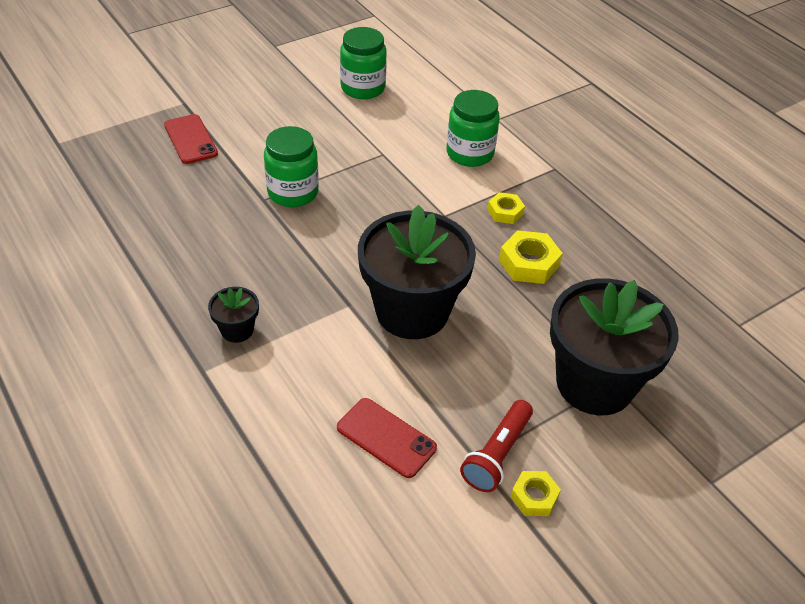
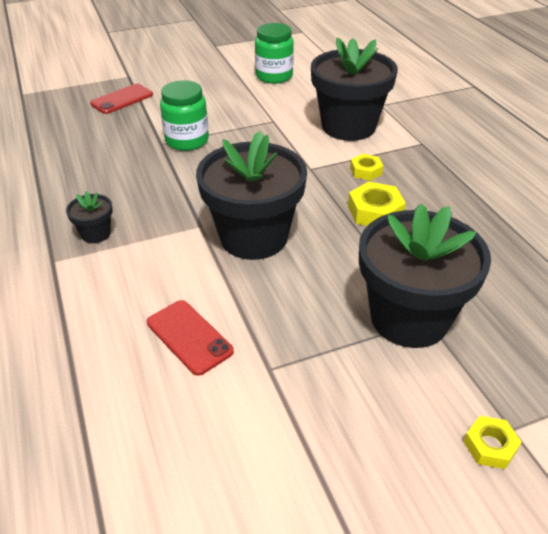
camera: 15 degrees right, 5 degrees down
red phone [164,114,218,164] -> red phone turned 60 degrees clockwise [90,84,153,114]
green jar [446,90,500,167] -> black flower pot [311,37,398,141]
red flashlight [460,400,533,492] -> none
yellow nut [511,471,561,516] -> yellow nut moved to [463,416,522,469]

